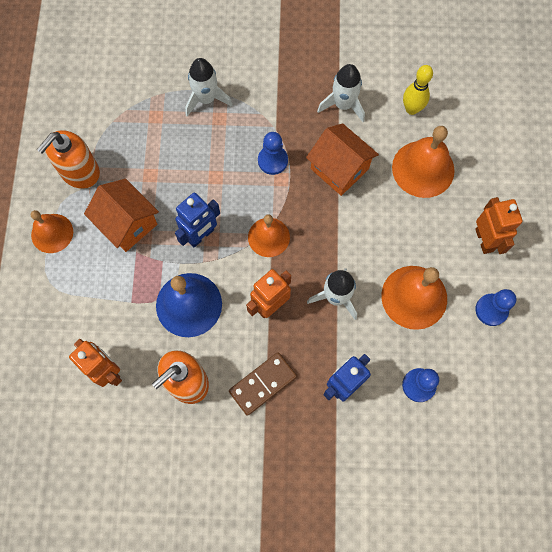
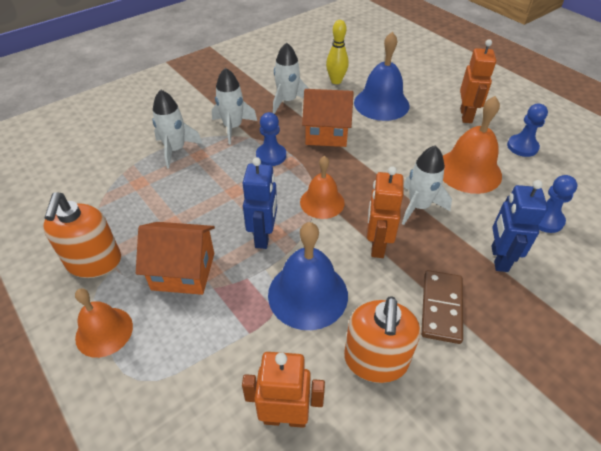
camera: 40 degrees left, 25 degrees down
orange bell [392,126,455,198] -> blue bell [354,32,409,121]
orange robot [475,197,523,254] -> orange robot turned 60 degrees clockwise [460,40,496,123]
none -> white rocket [212,68,257,144]

